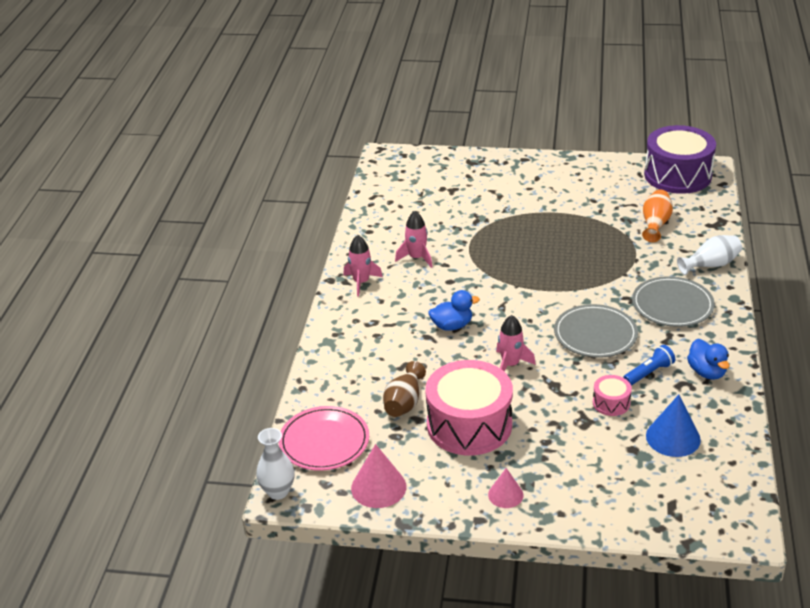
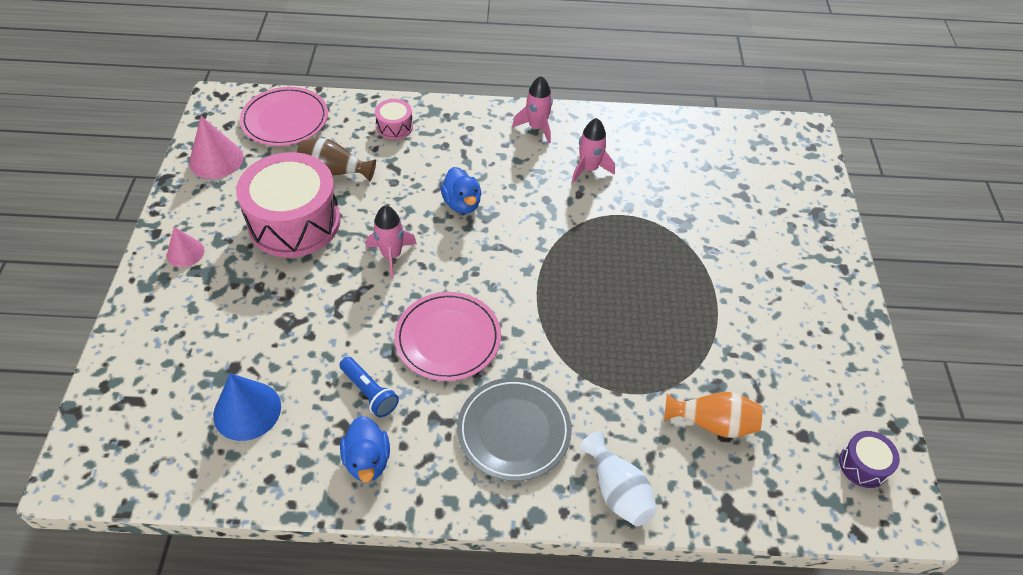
camera: 80 degrees right, 15 degrees up
white vase [256,428,295,500] -> none
grey plate [554,304,638,358] -> pink plate [394,292,501,381]
pink drum [593,375,632,416] -> pink drum moved to [375,99,413,140]
purple drum [644,125,716,194] -> purple drum [839,431,900,488], size x0.44
blue duck [687,339,730,380] -> blue duck turned 75 degrees counterclockwise [340,416,390,482]

